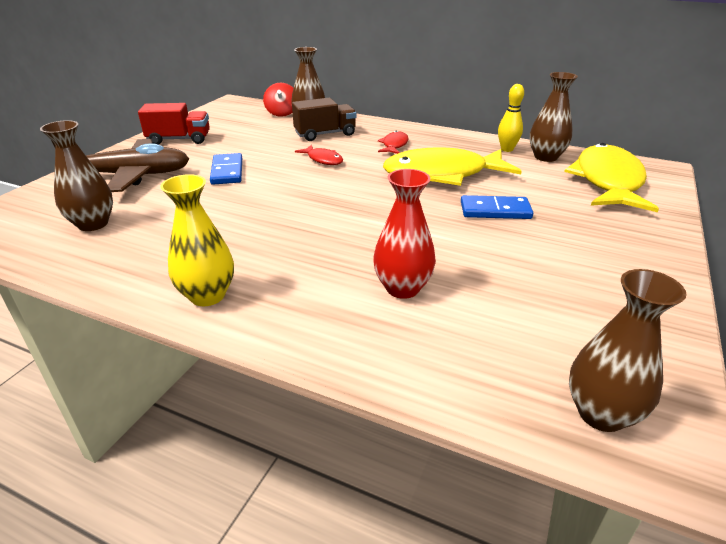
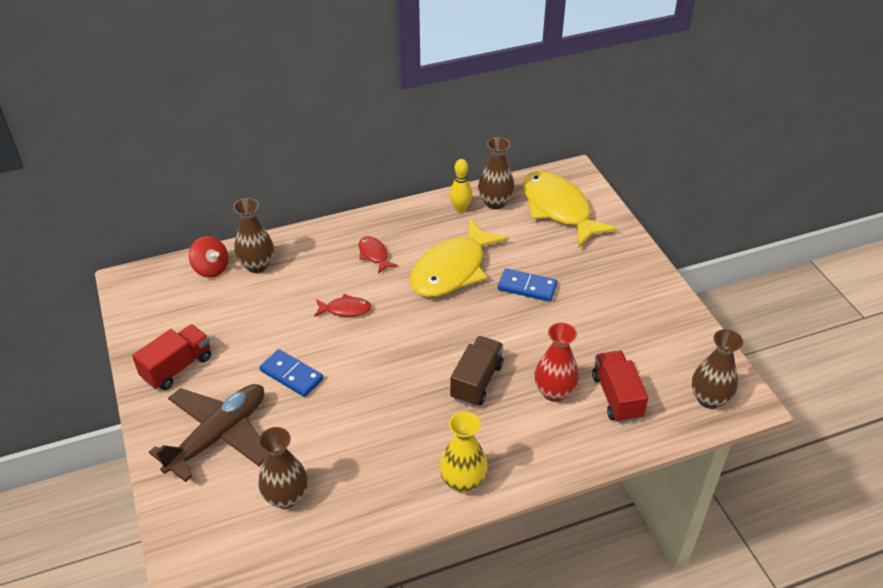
camera: 45 degrees left, 10 degrees up
brown truck [292,98,357,141] -> brown truck moved to [450,336,503,407]
blue domino [461,195,533,219] -> blue domino turned 60 degrees clockwise [498,268,558,302]
none -> red truck [592,351,648,423]

